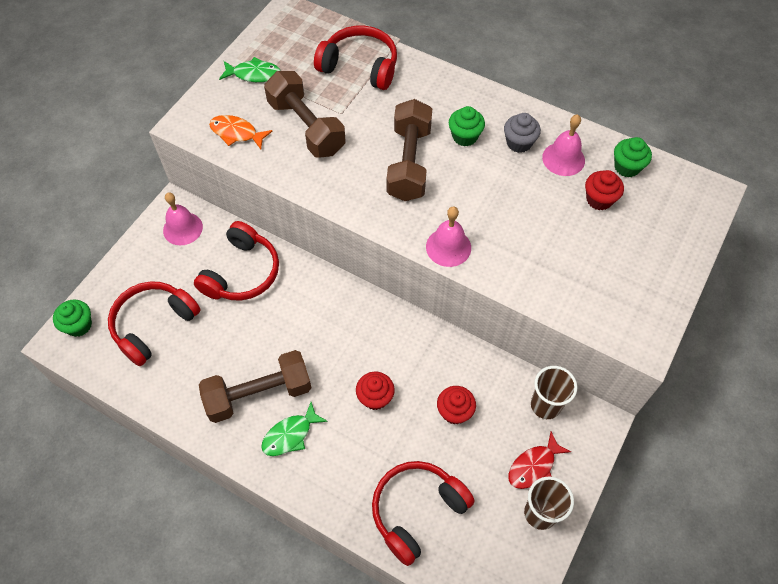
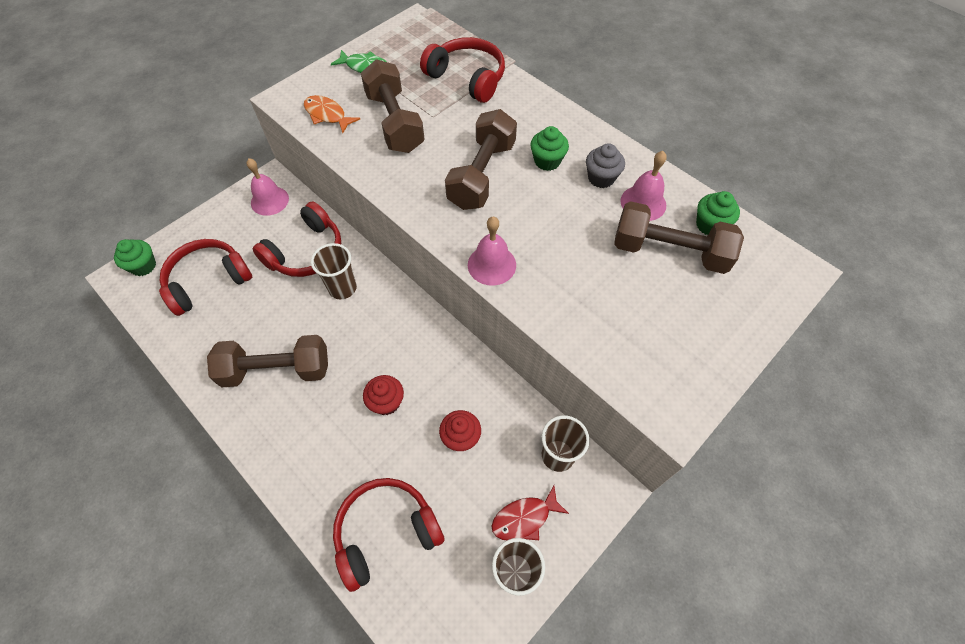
camera: 15 degrees right, 0 degrees up
green fish [261,402,328,456] -> none
red cupcake [585,170,624,210] -> brown dumbbell [614,201,744,274]
none -> brown cup [311,243,357,299]

